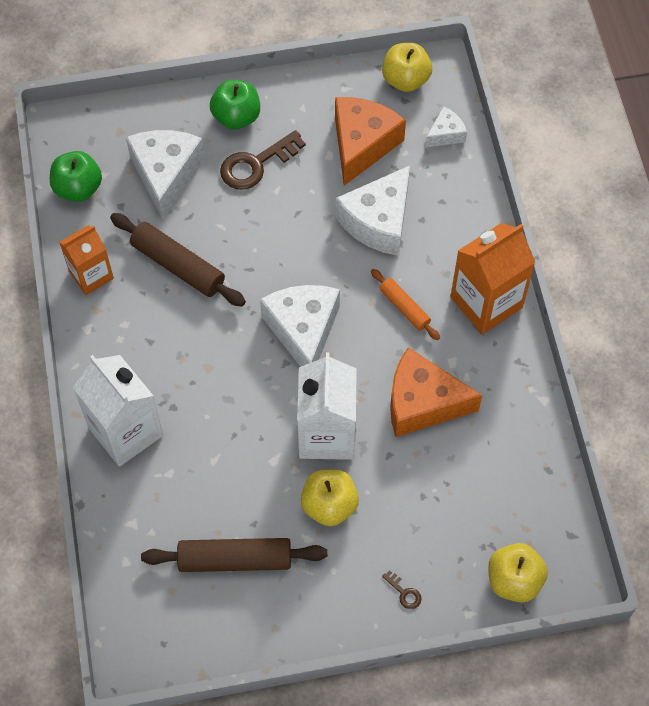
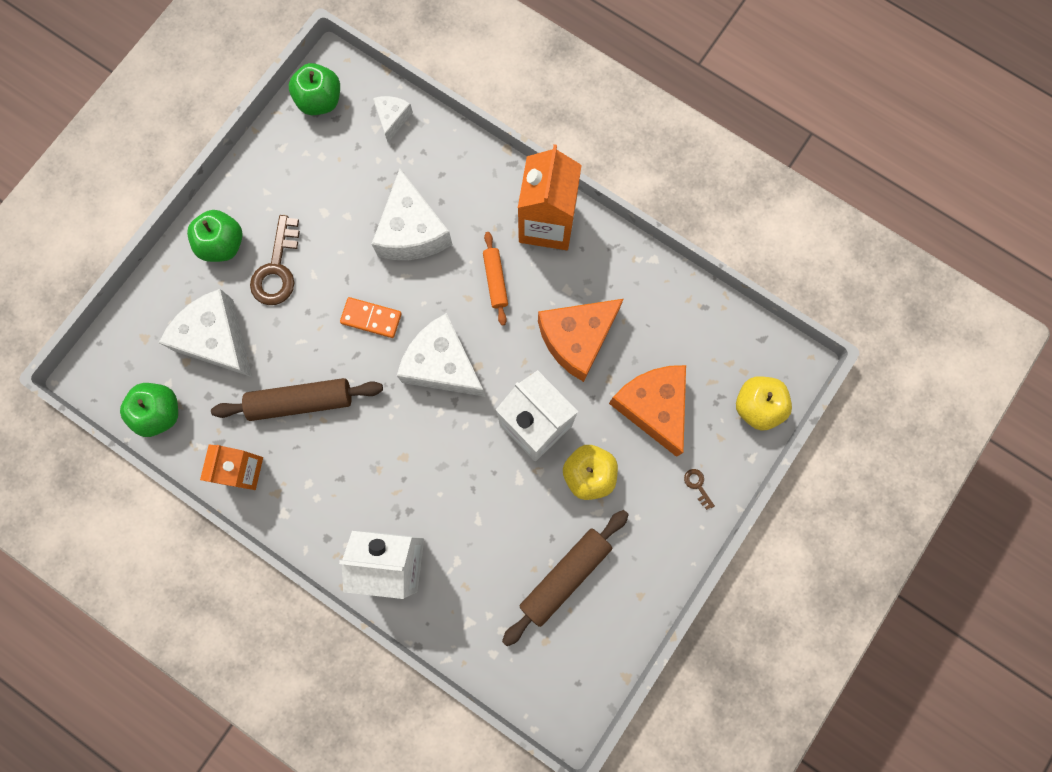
camera: 45 degrees left, 15 degrees up
orange cheese [335,97,406,186] -> orange cheese moved to [609,365,686,457]
orange rolling pin [371,269,440,340] -> orange rolling pin turned 75 degrees clockwise [483,232,508,326]
yellow apple [382,43,432,92] -> green apple [289,63,340,115]
brown key [382,570,421,609] -> brown key turned 120 degrees counterclockwise [684,469,715,510]
none -> orange domino [340,297,402,338]

